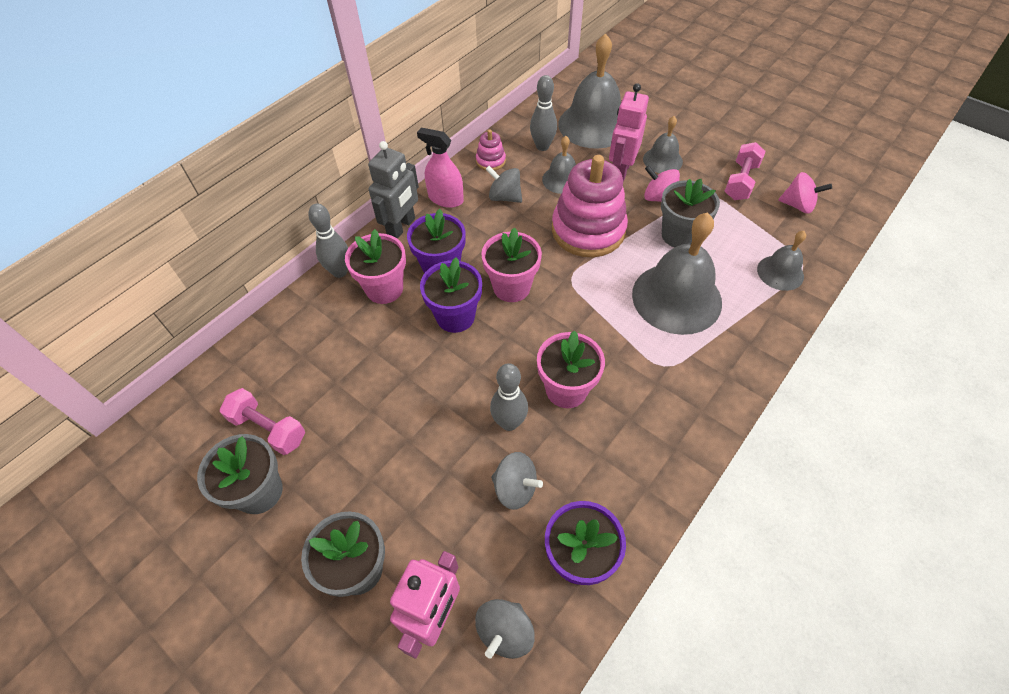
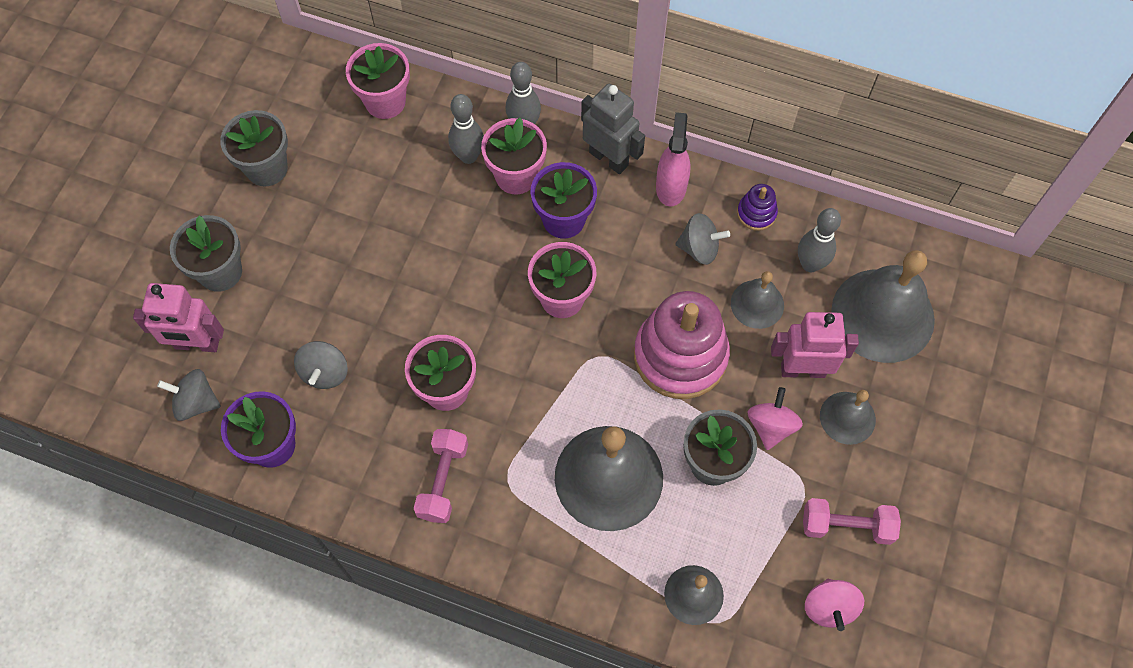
camera: 70 degrees right, 10 degrees up
pink dumbbell [220,388,305,455] -> pink dumbbell moved to [413,429,468,523]
grey robot [368,141,419,239] -> grey robot turned 150 degrees counterclockwise [581,84,645,174]
purple flower pot [420,257,482,333] -> none
pink stacking toy [476,130,506,171] -> purple stacking toy [737,184,778,231]
grey spinning top [486,166,522,203] -> grey spinning top turned 90 degrees clockwise [675,213,730,265]
grey bowling pin [490,363,528,431] -> grey bowling pin moved to [448,94,484,164]
none -> pink flower pot [346,43,410,119]

